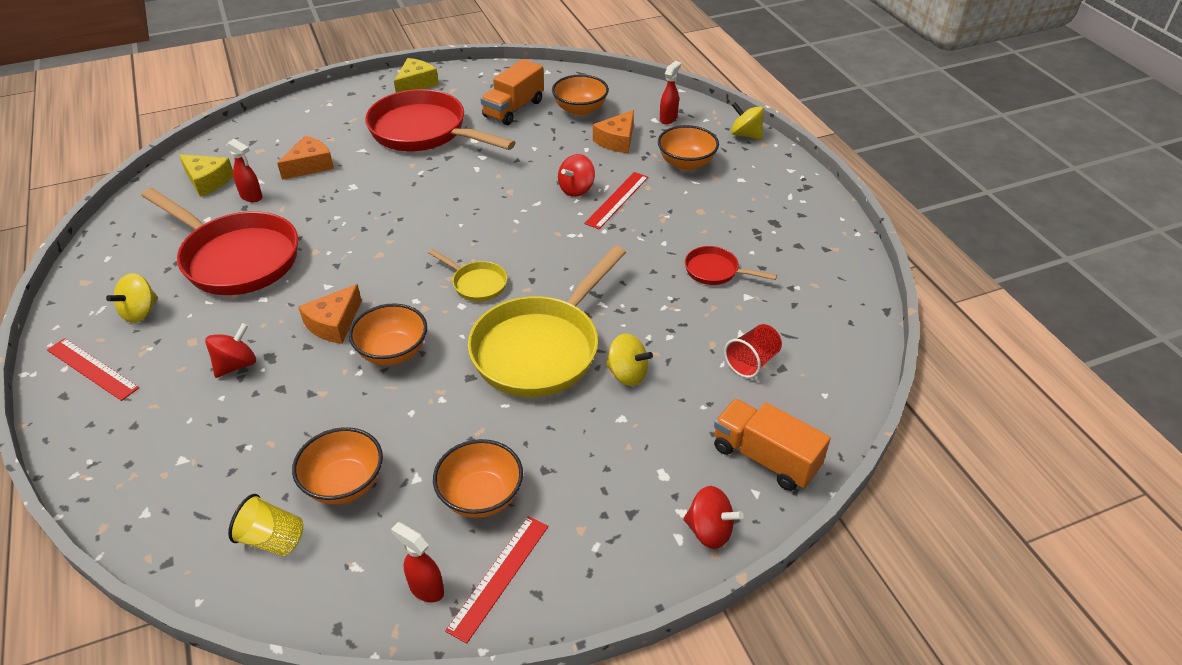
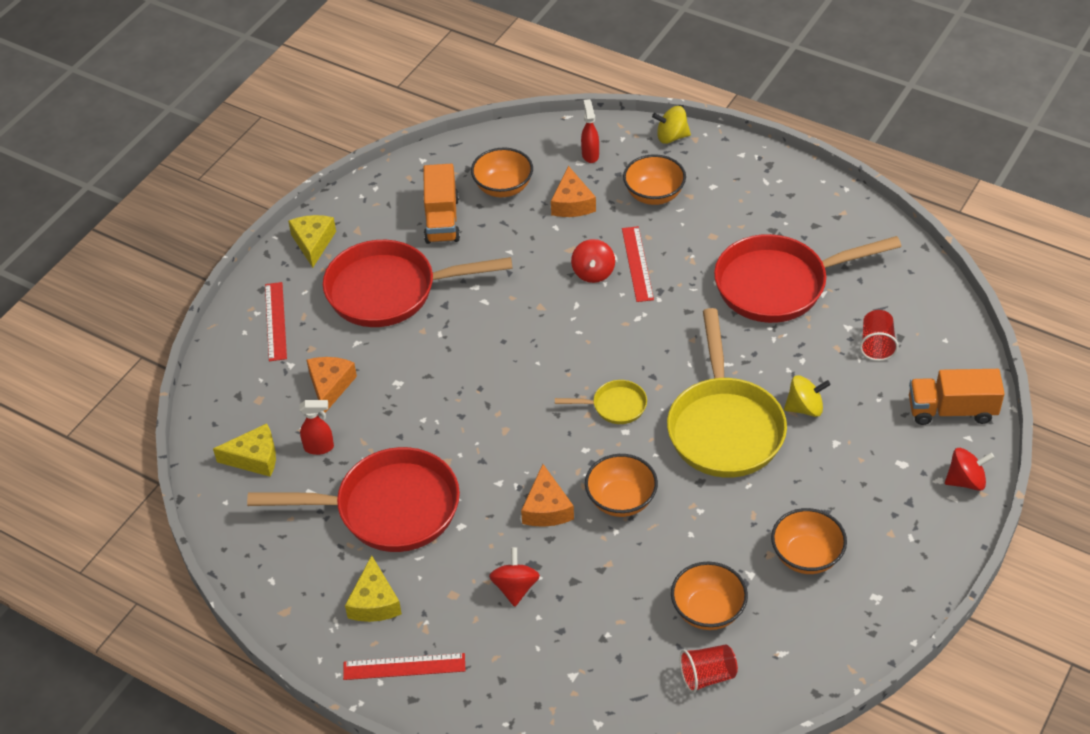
camera: 35 degrees left, 5 degrees up
yellow spinning top [106,273,158,323] -> yellow cheese [345,555,402,622]
yellow cup [228,494,303,556] -> red cup [680,644,738,693]
red spray bottle [391,522,444,603] -> none
red ruler [445,516,549,644] -> red ruler moved to [265,282,287,361]
red pan [685,246,777,285] -> red pan [714,234,901,323], size x2.18

